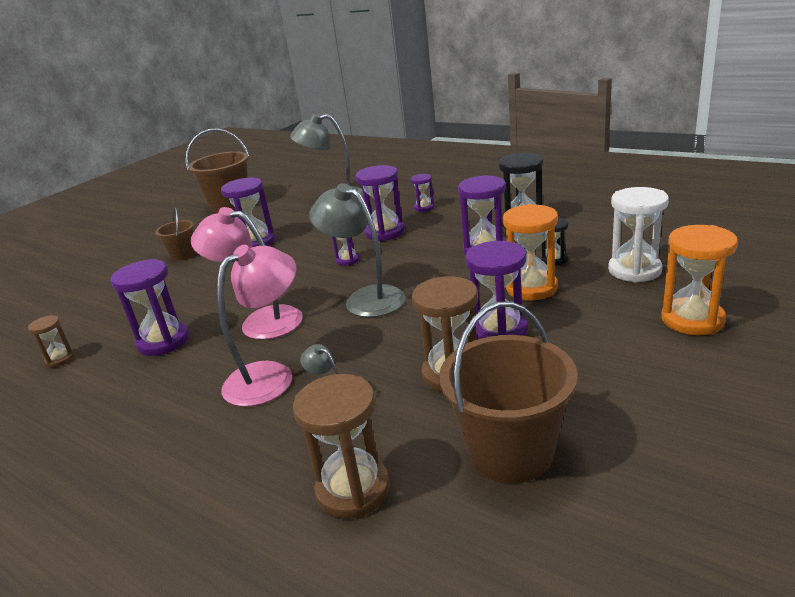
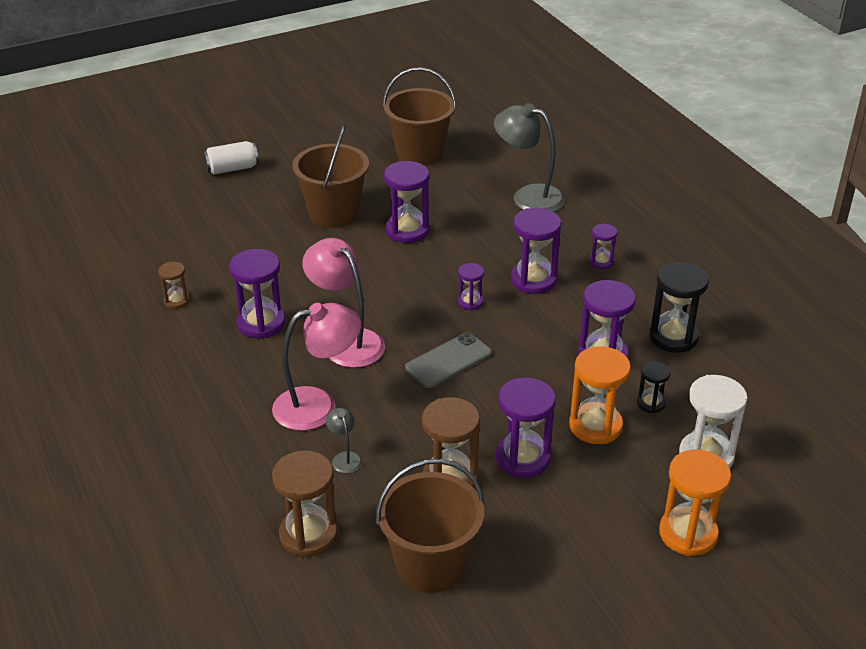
camera: 25 degrees right, 10 degrees up
brown bucket [155,207,196,260] -> brown bucket [292,125,369,228], size x1.83
grey lamp [309,183,406,317] -> grey phone [405,332,492,388]
none -> white can [203,141,259,175]

